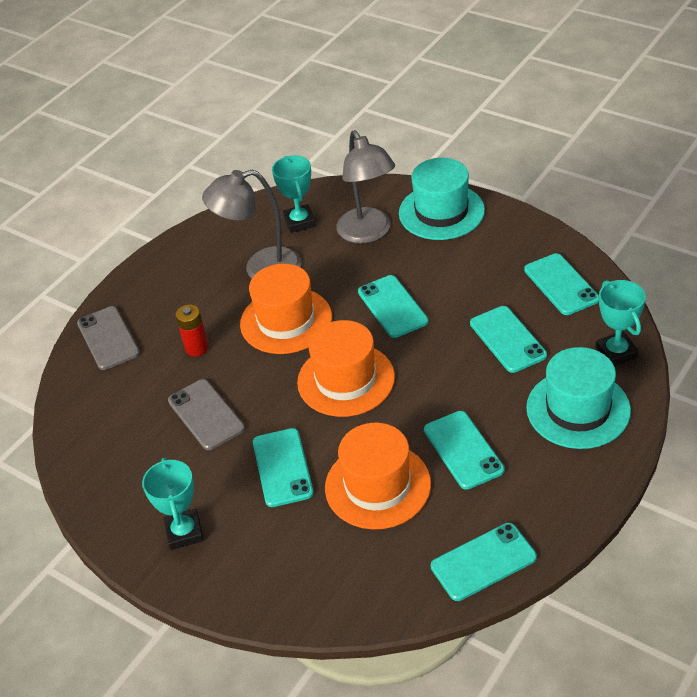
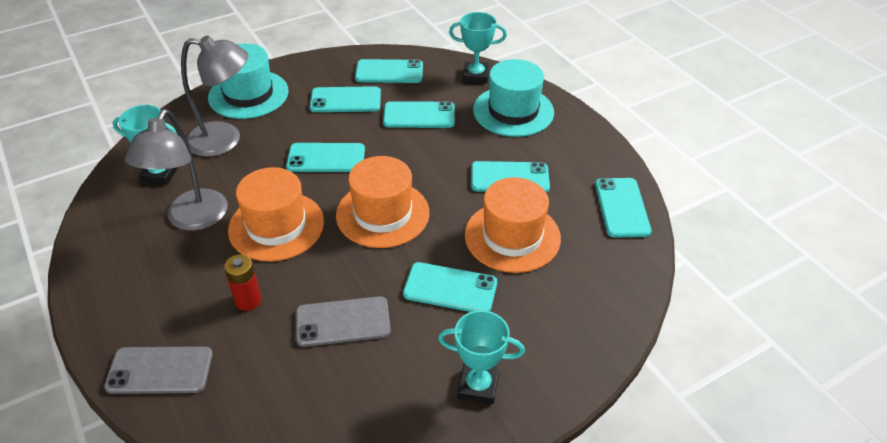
camera: 70 degrees left, 0 degrees up
none -> turquoise phone [310,86,381,112]

